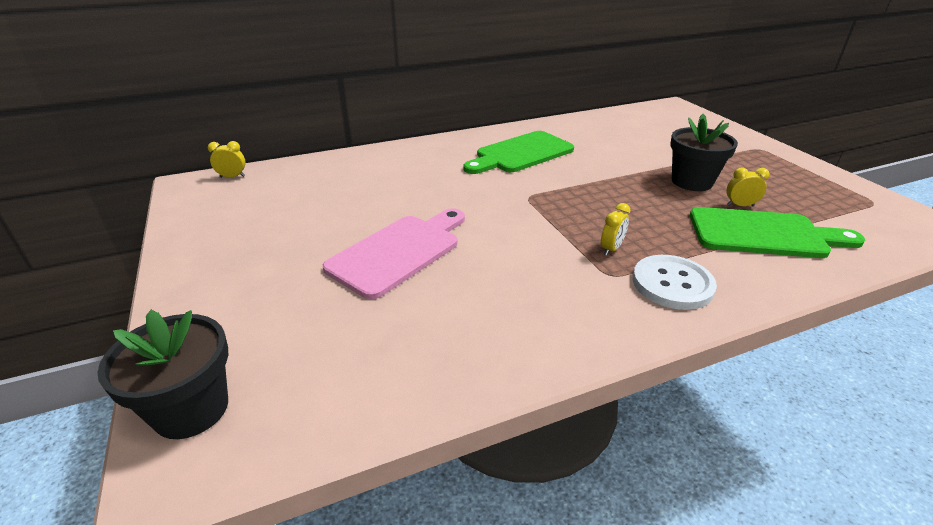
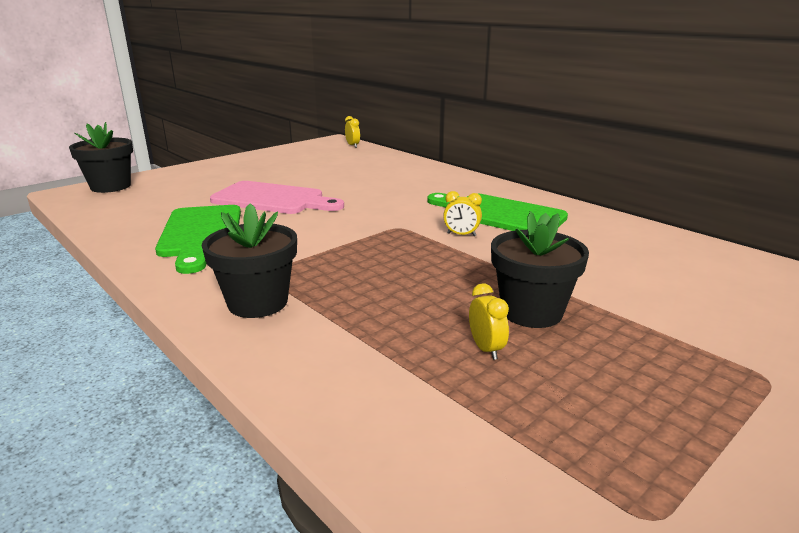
camera: 70 degrees right, 10 degrees down
yellow clock [601,203,630,256] -> yellow clock moved to [443,191,482,236]
white button [633,255,717,310] -> black flower pot [201,203,297,318]
green cutting board [690,207,865,258] -> green cutting board moved to [155,205,241,274]

